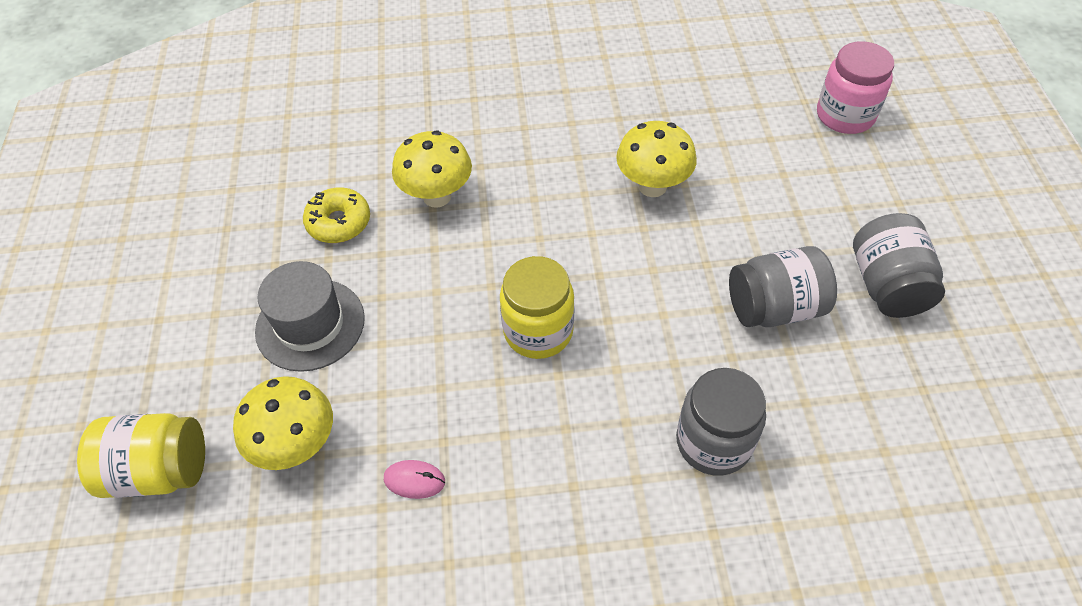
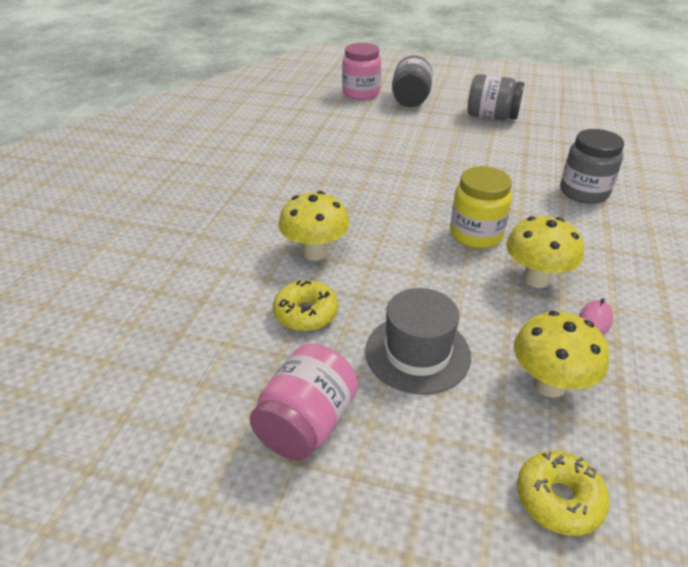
camera: 70 degrees left, 15 degrees down
yellow jar [77,413,205,498] -> yellow donut [517,451,610,536]
yellow mushroom [616,121,697,197] -> yellow mushroom moved to [506,216,584,288]
grey jar [729,246,837,327] -> grey jar moved to [392,55,433,108]
none -> pink jar [249,344,358,461]

